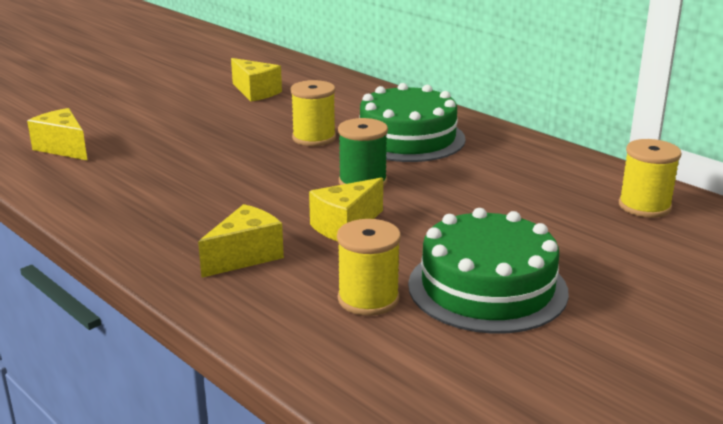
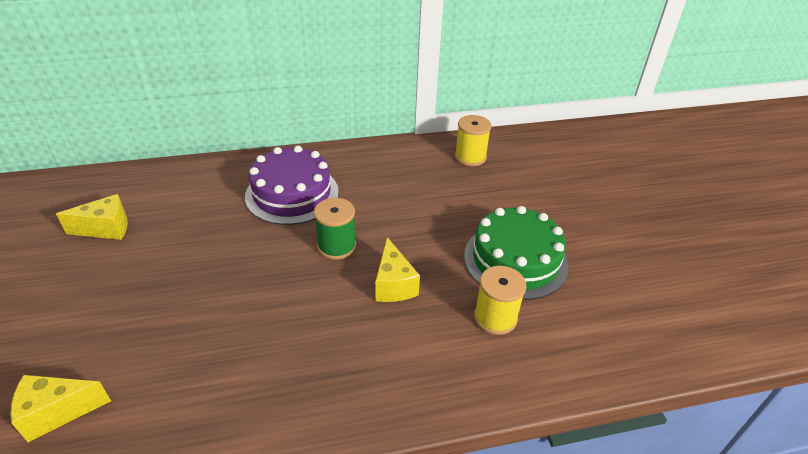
camera: 60 degrees left, 15 degrees up
yellow cheese [198,204,284,278] -> none
yellow spool [290,80,336,146] -> none
green cake [359,83,466,162] -> purple cake [245,146,339,225]

